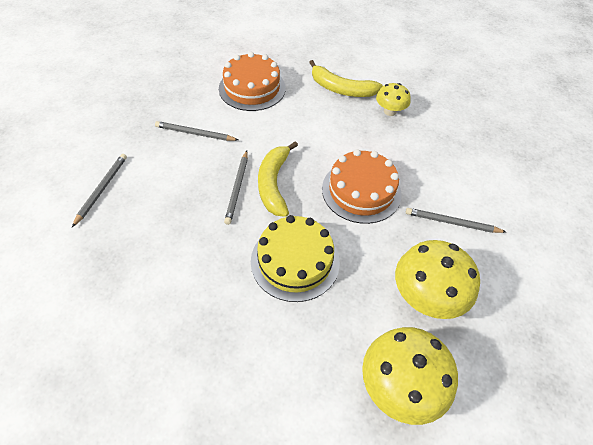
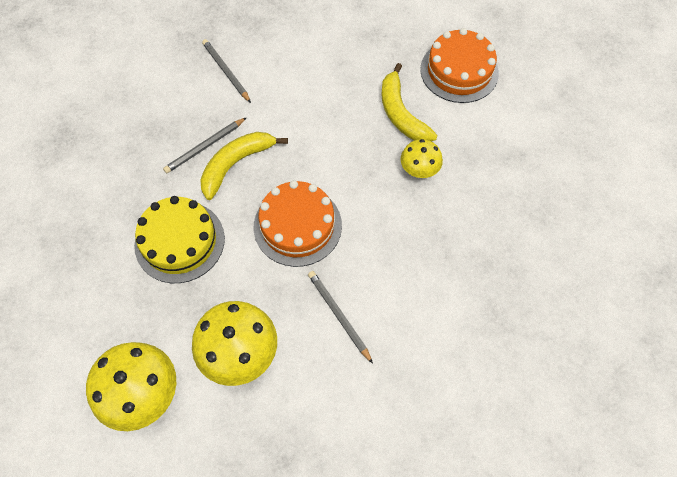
camera: 45 degrees right, 10 degrees up
grey pencil [72,154,127,227] -> none
orange cake [219,52,286,111] -> orange cake moved to [420,28,499,103]

